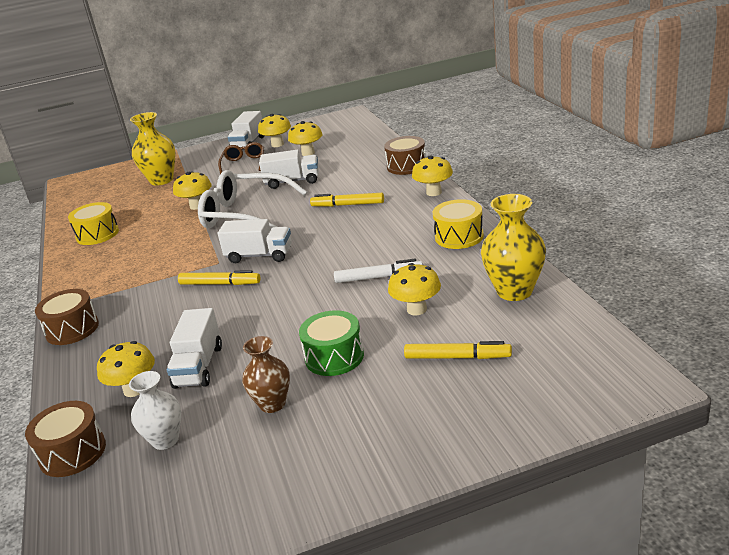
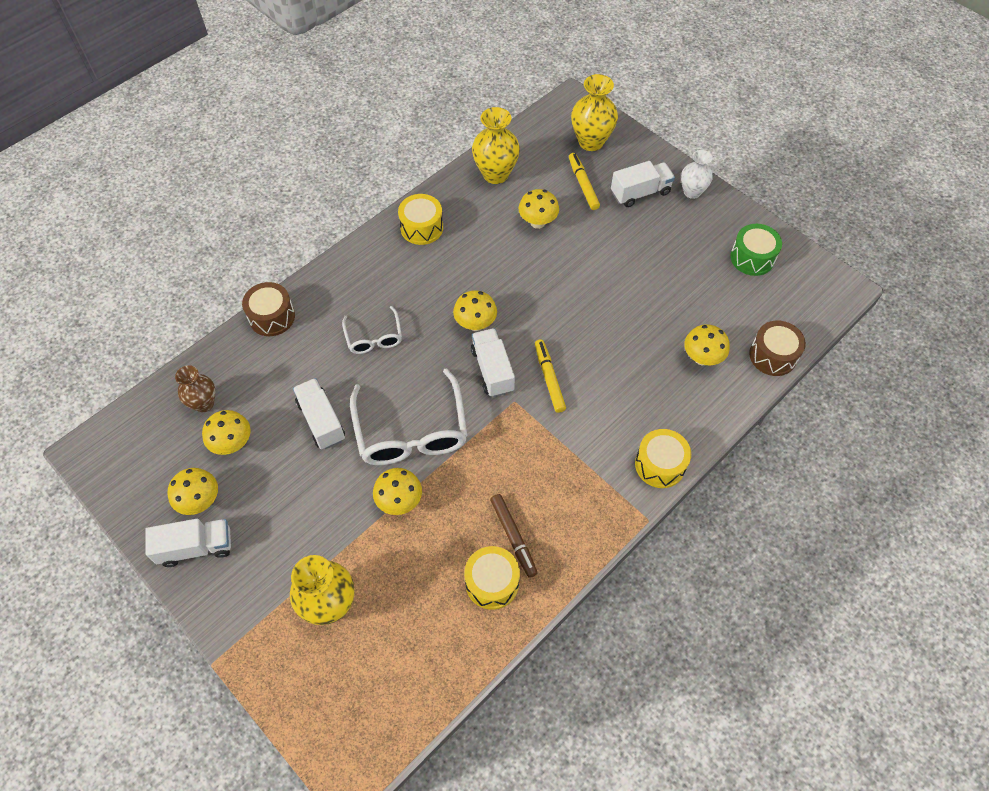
camera: 120 degrees left, 30 degrees up
brown drum [35,289,99,345] -> yellow drum [635,429,691,488]
white vase [129,371,181,450] -> white vase moved to [681,150,713,199]
white truck [167,308,222,389] -> white truck moved to [611,161,675,207]
brown glasses [218,142,264,174] -> none
brown vase [242,336,290,413] -> brown vase moved to [175,365,216,412]
green drum [299,310,364,376] -> green drum moved to [730,224,782,276]
yellow marker [310,193,384,207] -> white glasses [342,306,402,354]
white marker [334,259,423,283] -> none
yellow mushroom [412,156,453,196] -> yellow mushroom moved to [453,290,497,331]
none -> brown marker [490,494,538,578]
none -> yellow vase [571,74,618,151]

